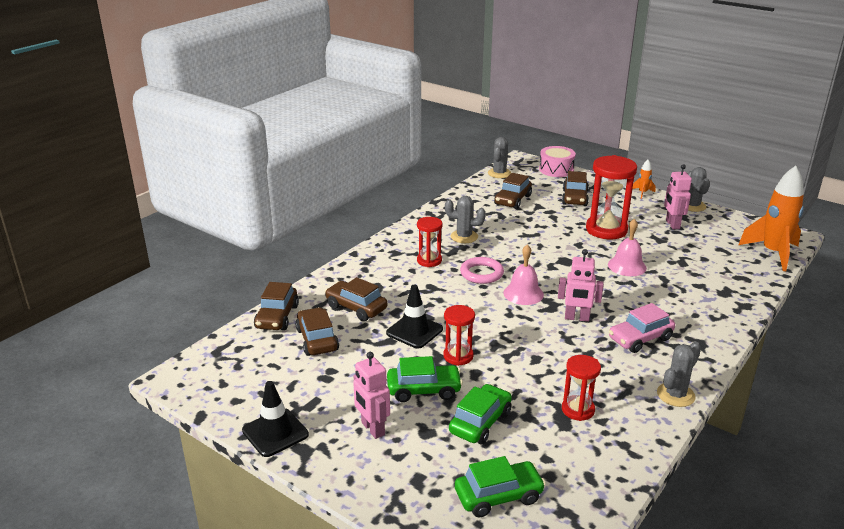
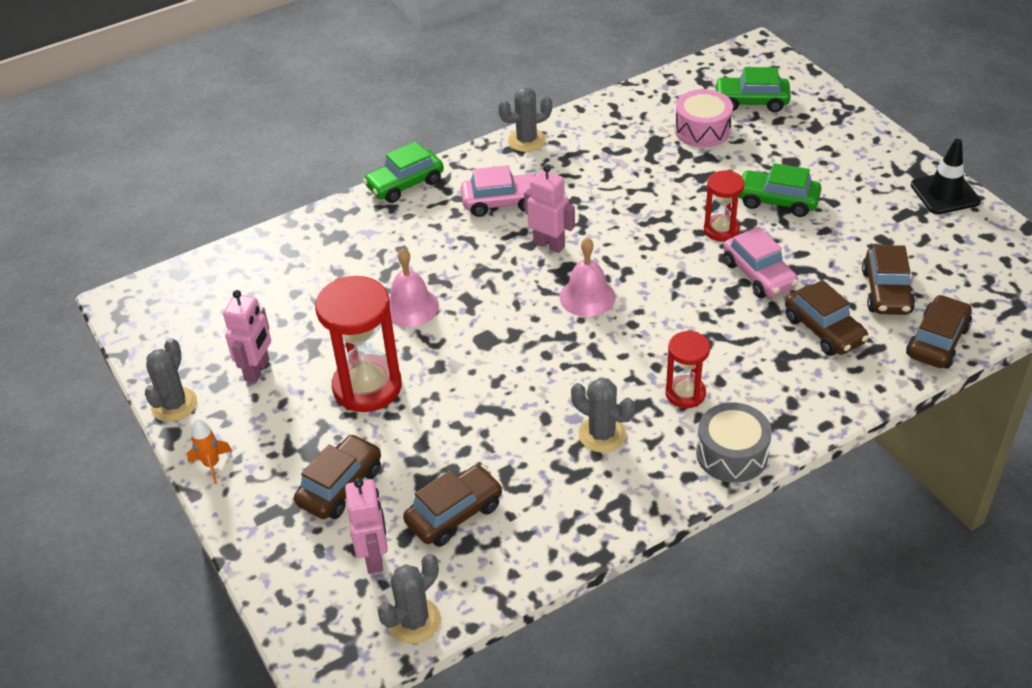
camera: 155 degrees left, 15 degrees up
pink robot [353,352,390,439] -> pink robot moved to [345,478,388,574]
black traffic cone [386,285,443,349] -> pink car [723,227,798,298]
green car [449,384,512,444] -> green car moved to [363,141,444,203]
pink ring [460,257,504,284] -> none
pink drum [539,146,576,177] -> pink drum moved to [675,89,733,148]
red hourglass [562,355,601,421] -> none
orange rocket [738,166,804,271] -> none
none -> grey drum [696,402,772,483]

